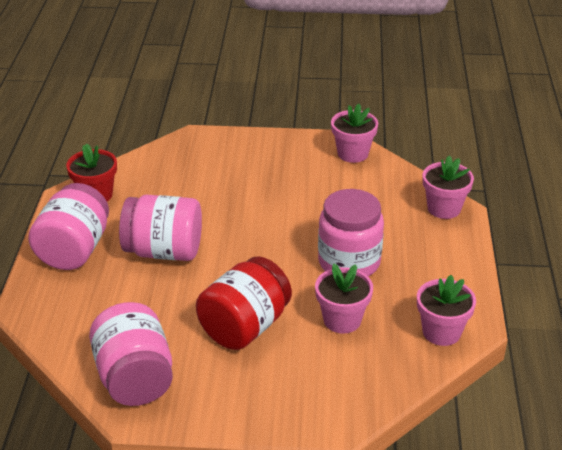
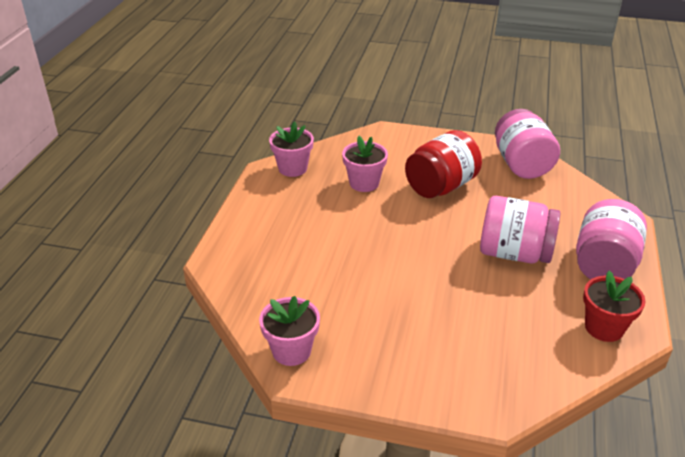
camera: 170 degrees left, 0 degrees up
pink jar [318,189,384,276] -> none
pink flower pot [423,156,474,219] -> none

